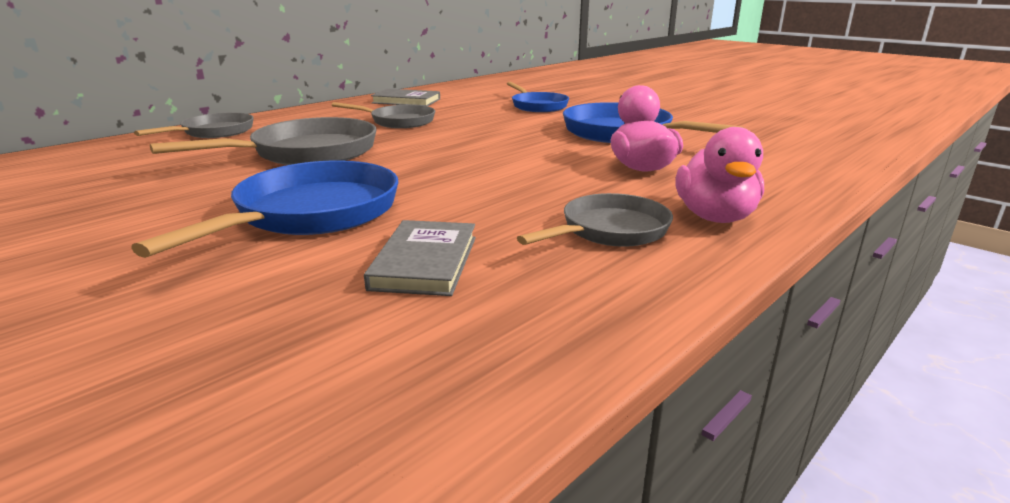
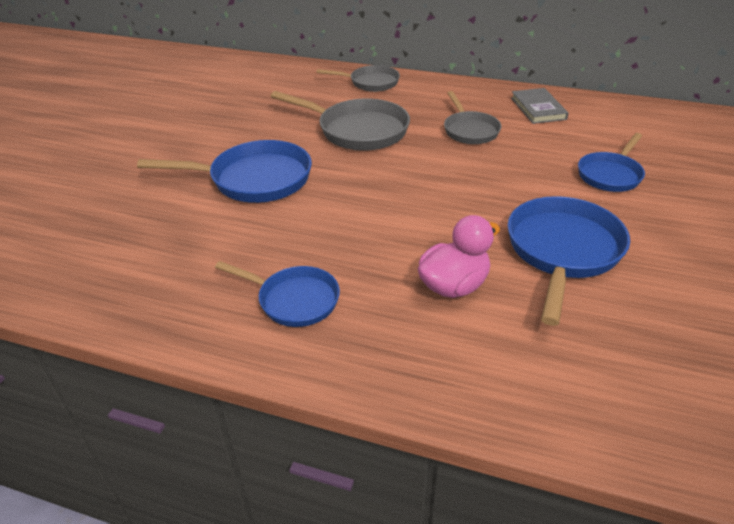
camera: 65 degrees right, 15 degrees up
grey book [364,220,476,296] -> none
grey pan [517,193,673,247] -> blue pan [215,261,340,327]
pink duck [675,127,764,223] -> none

